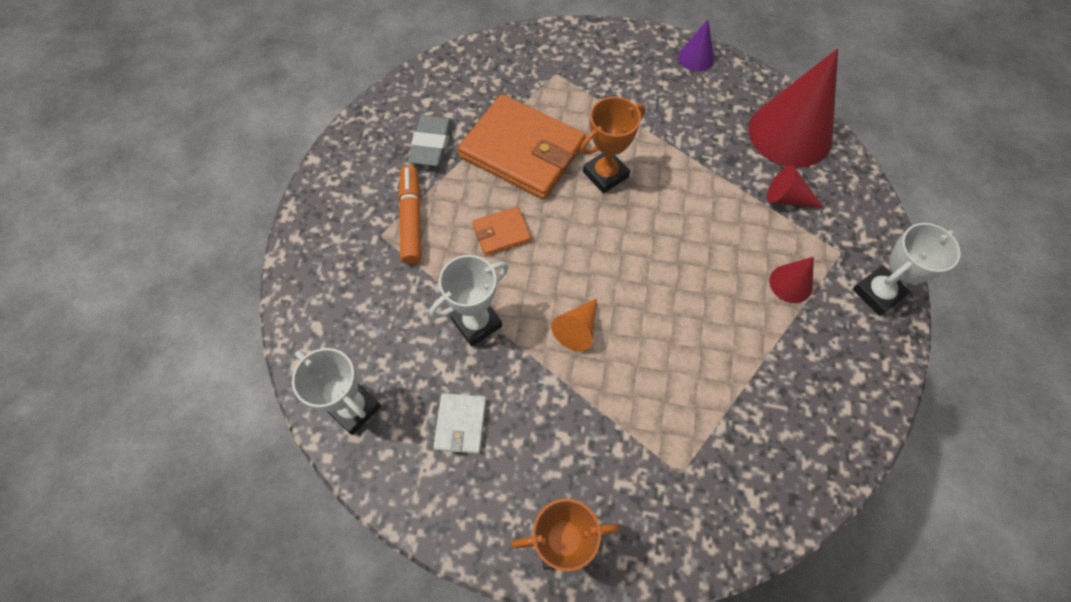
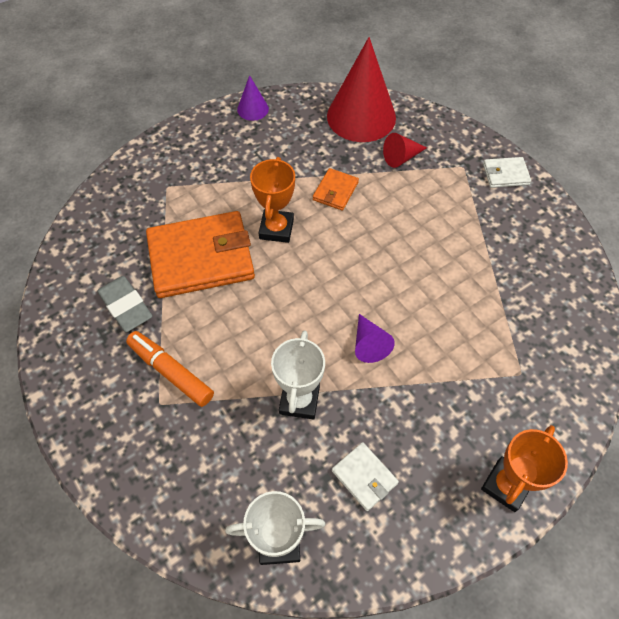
camera: 45 degrees left, 5 degrees down
orange wallet [472,207,531,256] -> orange wallet moved to [313,168,359,211]
orange cone [551,298,597,351] -> purple cone [355,314,395,363]
red cone [769,257,814,303] -> none
white trophy [853,223,961,316] -> white wallet [483,157,531,188]

